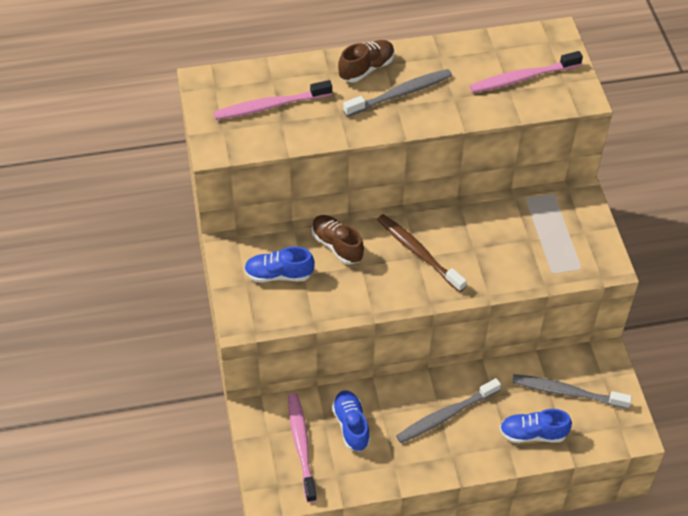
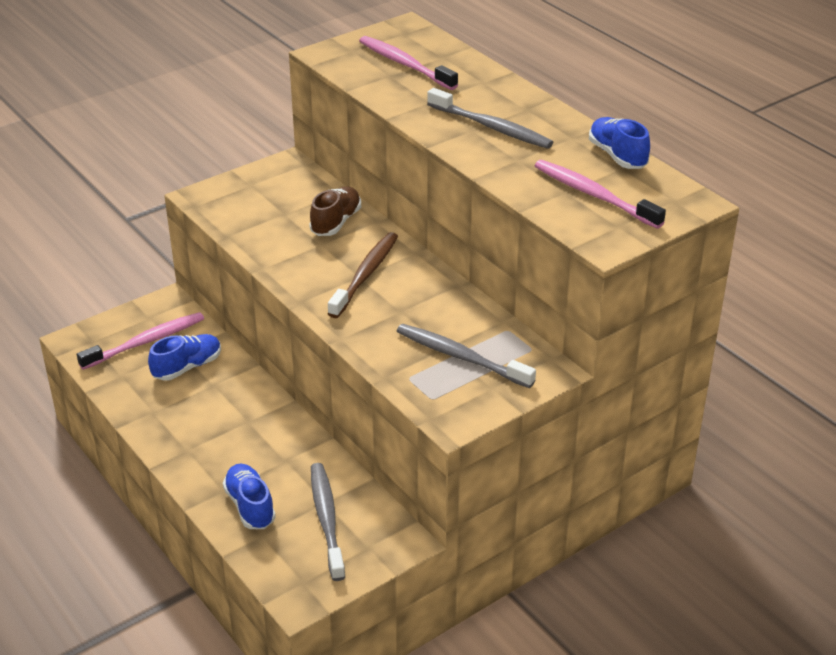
camera: 65 degrees right, 15 degrees down
blue shoe [244,246,315,283] -> blue shoe moved to [589,117,650,169]
brown shoe [338,40,394,83] -> none
grey toothbrush [396,378,501,443] -> grey toothbrush moved to [397,324,536,388]

